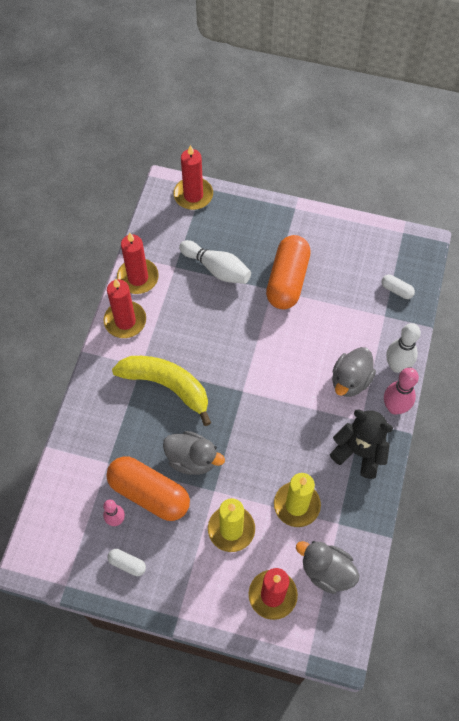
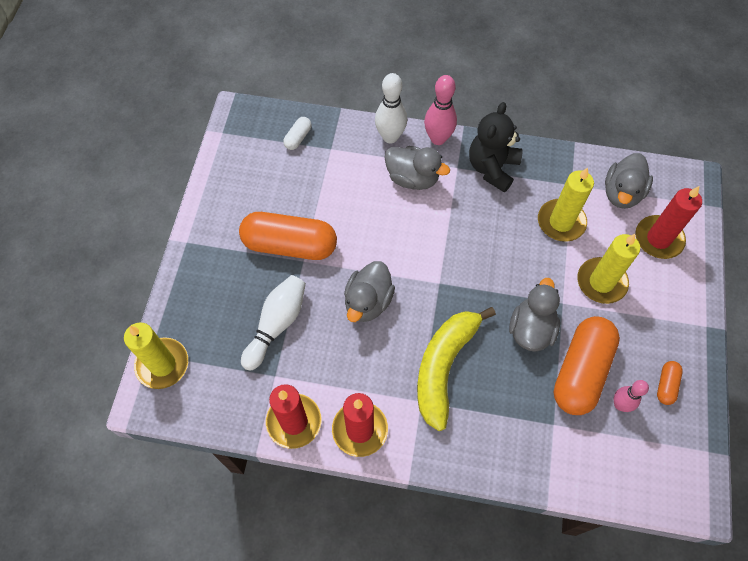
camera: 95 degrees left, 0 degrees up
white capsule [108,549,146,576] -> orange capsule [657,361,683,405]
red candle [173,145,213,210] -> yellow candle [124,323,188,389]
none -> grey duck [344,261,395,322]

